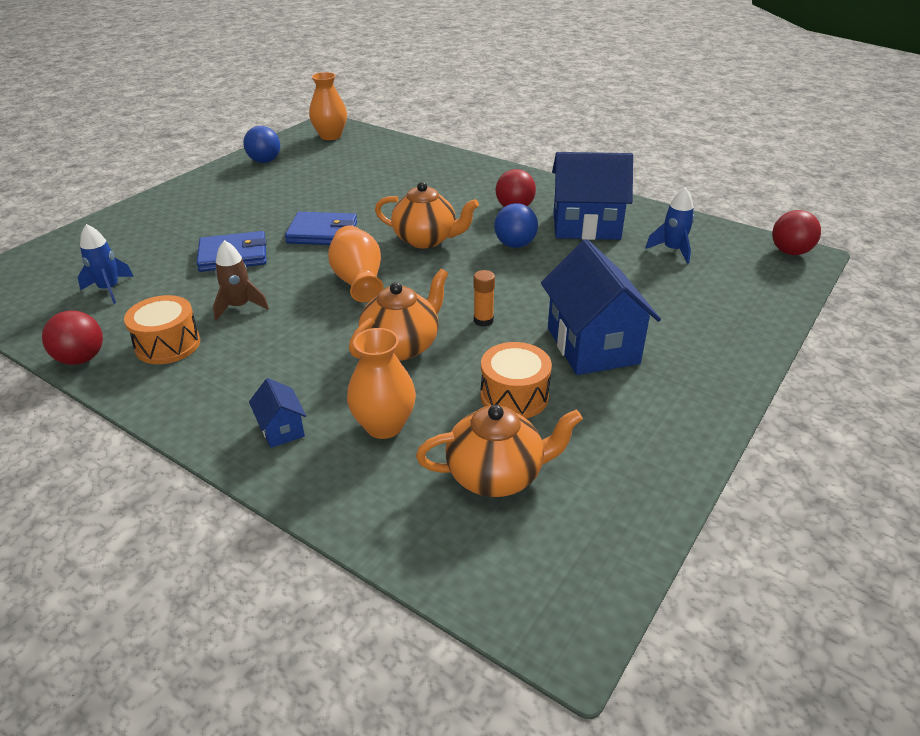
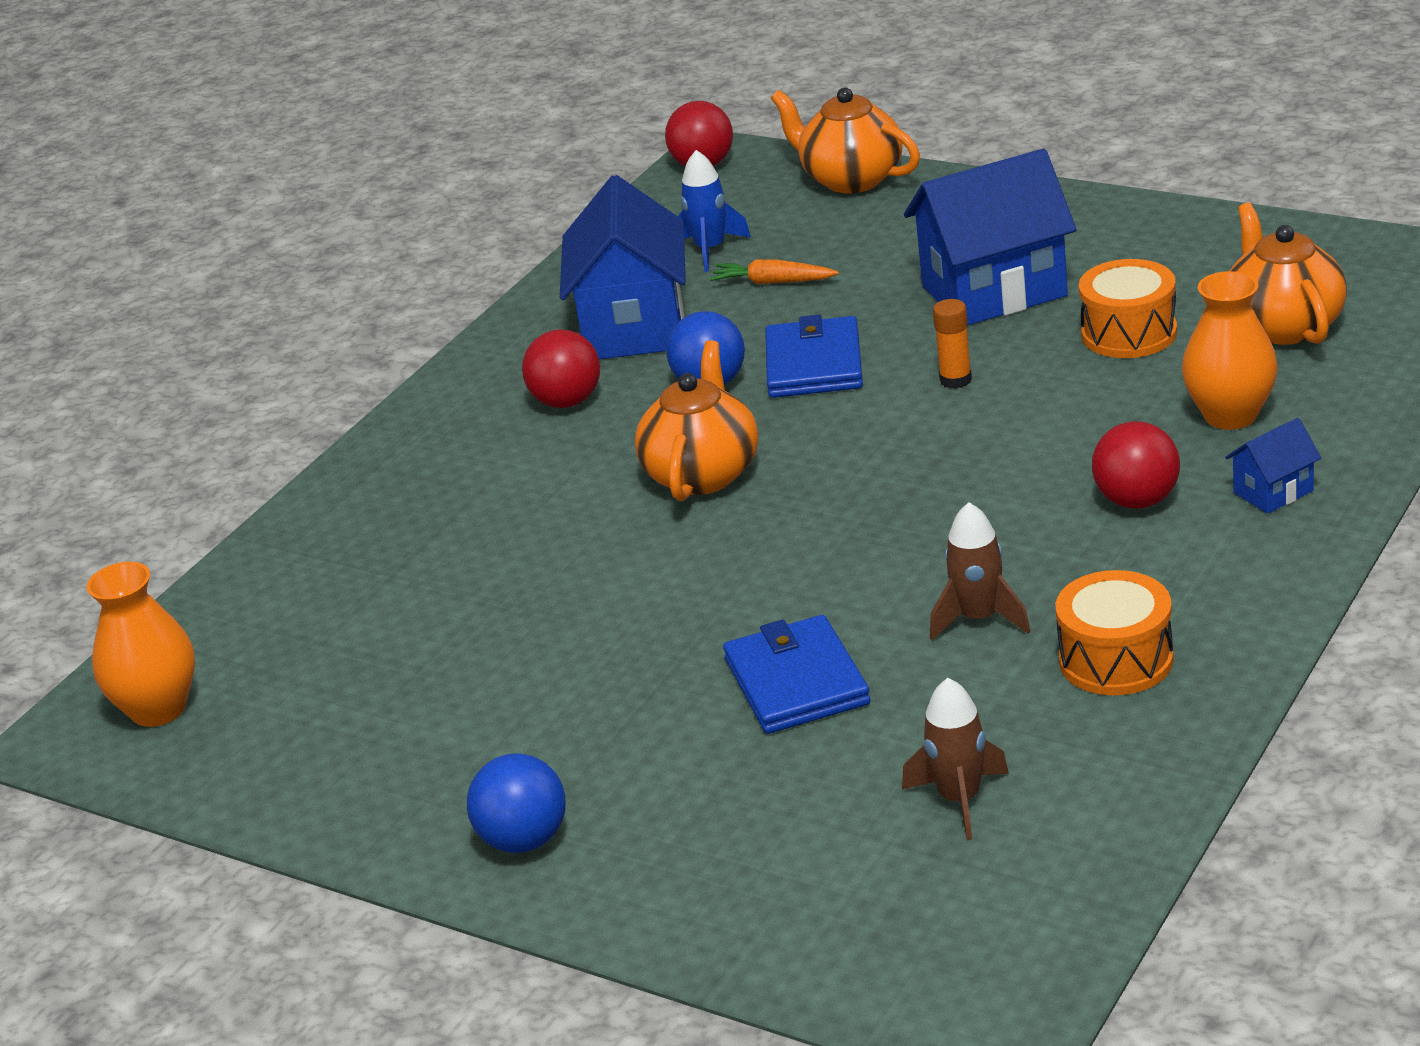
camera: 90 degrees left, 5 degrees down
red ball [42,311,103,365] -> red ball moved to [1092,421,1180,509]
blue rocket [78,224,134,304] -> brown rocket [902,678,1009,840]
blue ball [243,126,280,163] -> blue ball moved to [467,753,566,853]
blue wallet [285,212,357,245] -> blue wallet moved to [765,314,863,398]
orange vase [328,225,383,302] -> none
orange teapot [349,269,448,361] -> orange teapot moved to [771,87,920,193]
none -> orange carrot [710,259,839,284]

